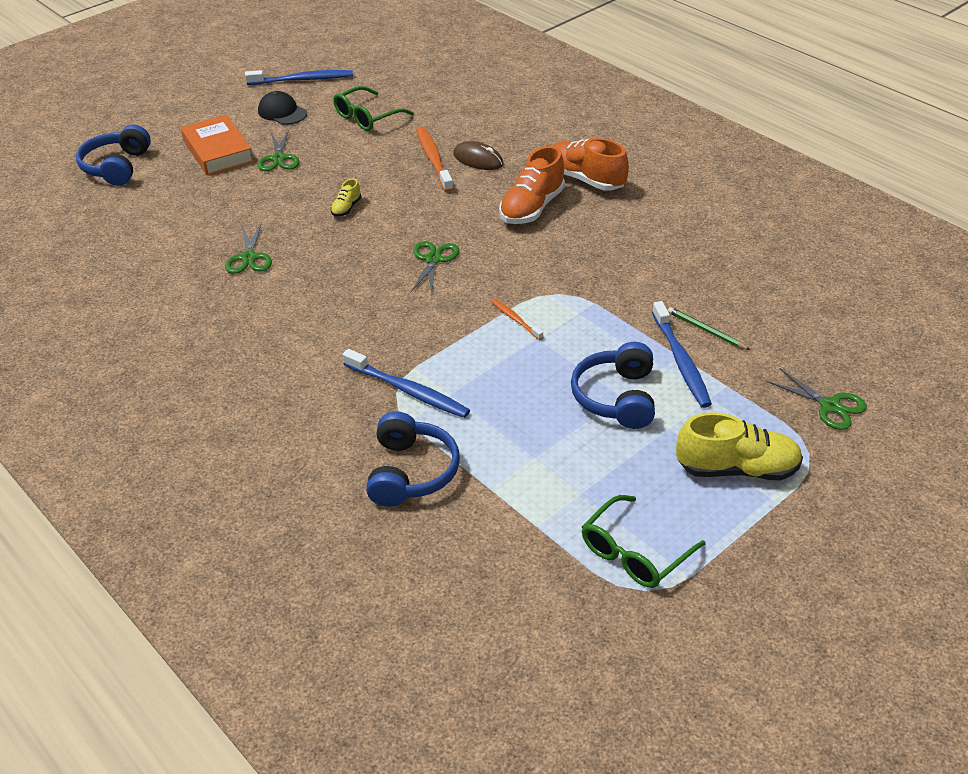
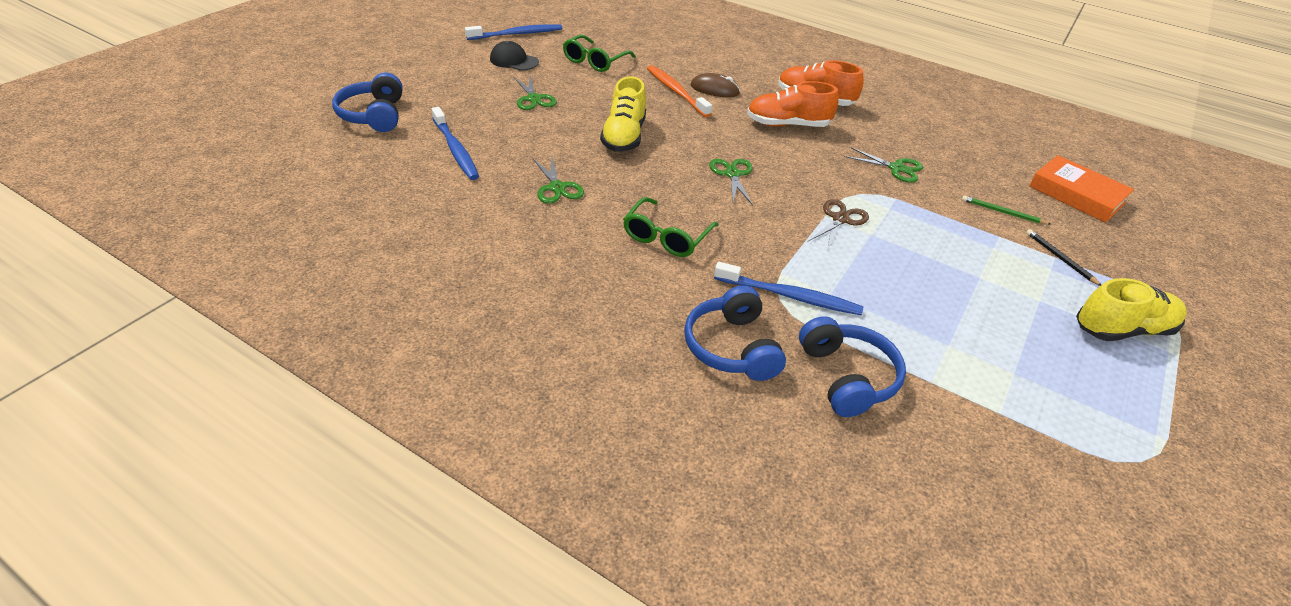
camera: 20 degrees left, 0 degrees up
orange book [181,115,254,175] -> orange book moved to [1029,155,1134,223]
yellow shoe [331,179,361,217] -> yellow shoe [600,76,646,152], size x2.10
orange toothbrush [491,299,543,340] -> brown scissors [807,199,869,251]
orange shoe [499,146,565,224] -> orange shoe turned 75 degrees clockwise [747,81,839,127]
blue headphones [571,342,655,429] -> blue headphones moved to [684,285,786,381]
green glasses [582,495,705,588] -> green glasses moved to [623,197,719,257]
blue toothbrush [652,301,712,408] -> blue toothbrush moved to [432,107,479,180]
green scissors [767,368,867,430] -> green scissors moved to [844,147,923,183]
none -> black pencil [1026,229,1101,286]

